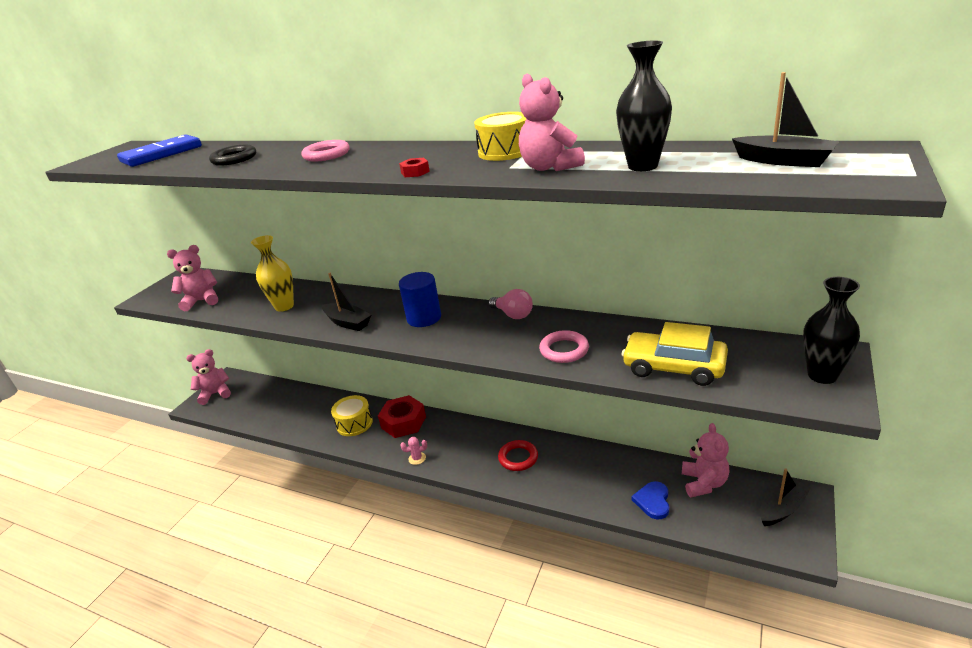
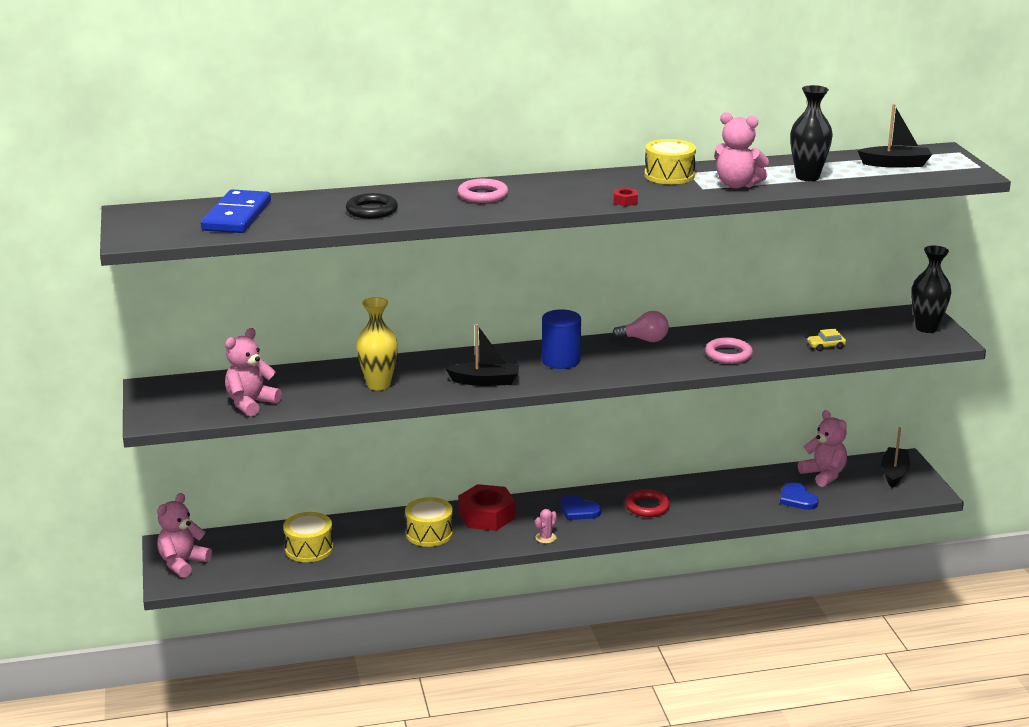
camera: 40 degrees left, 5 degrees down
yellow car [622,322,728,386] -> yellow car [807,329,846,351], size x0.43
none -> yellow drum [283,512,333,562]
none -> blue heart [560,495,601,520]

